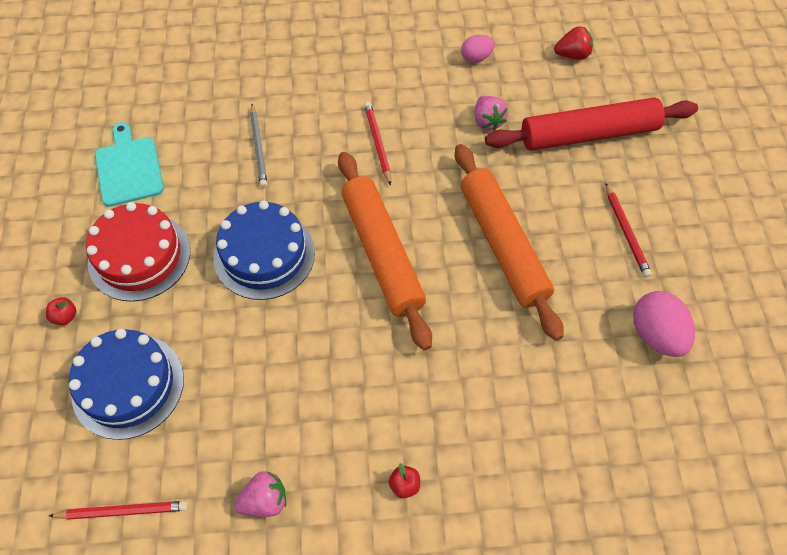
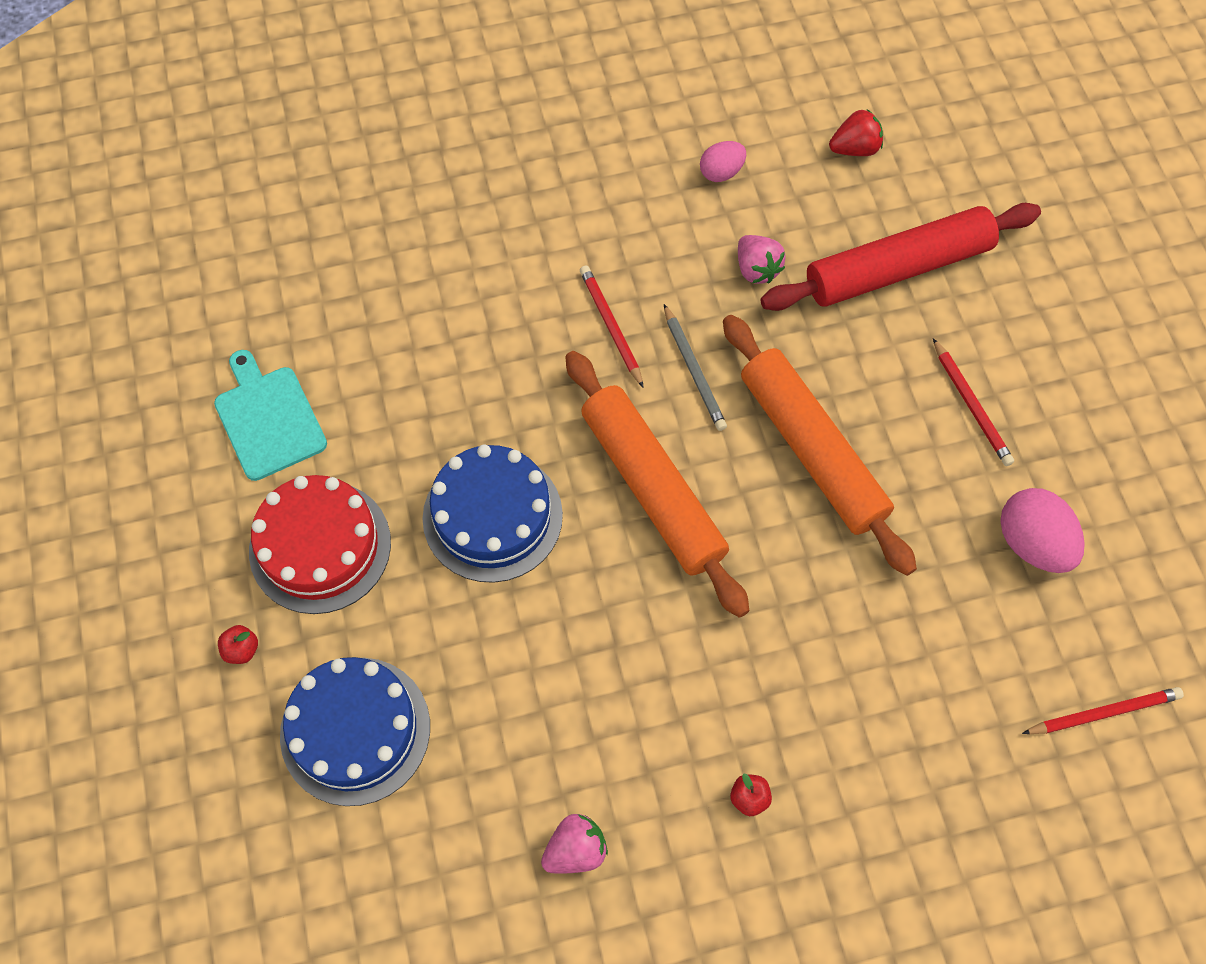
camera: 10 degrees left, 5 degrees up
red pencil [49,501,188,520] -> red pencil moved to [1022,687,1184,734]
grey pencil [250,104,267,188] -> grey pencil moved to [664,304,727,431]

